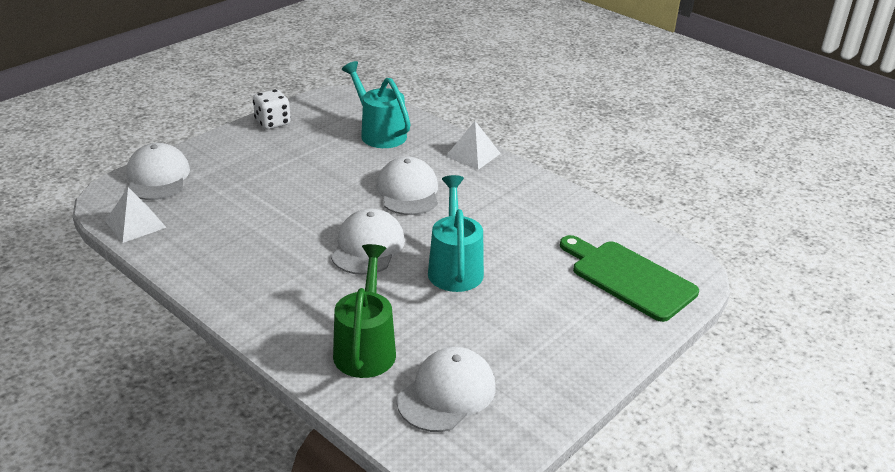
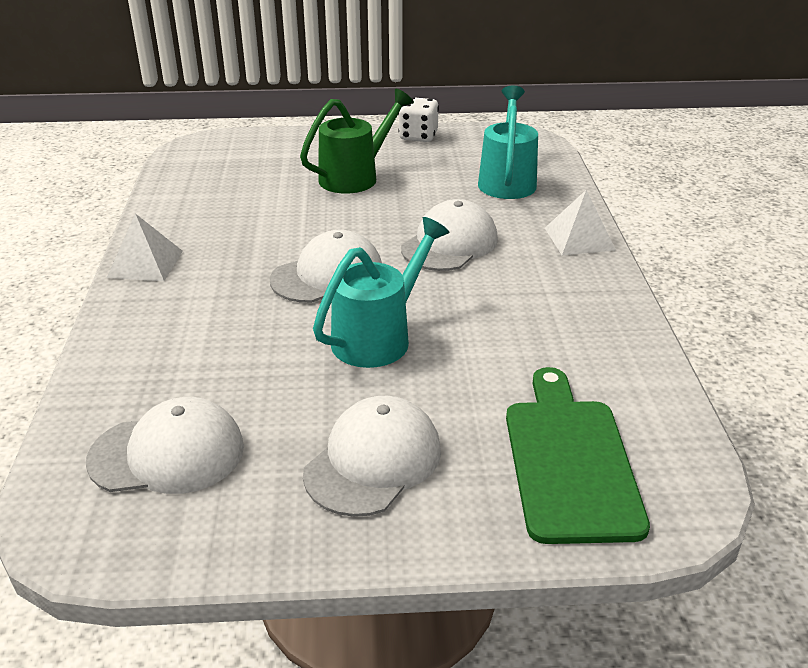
camera: 45 degrees right, 0 degrees up
white pyramid [105,187,167,243] -> white pyramid moved to [107,214,183,281]
white cap [126,143,190,200] -> white cap moved to [303,396,441,517]
green watering can [333,244,396,378] -> green watering can moved to [300,89,414,194]

